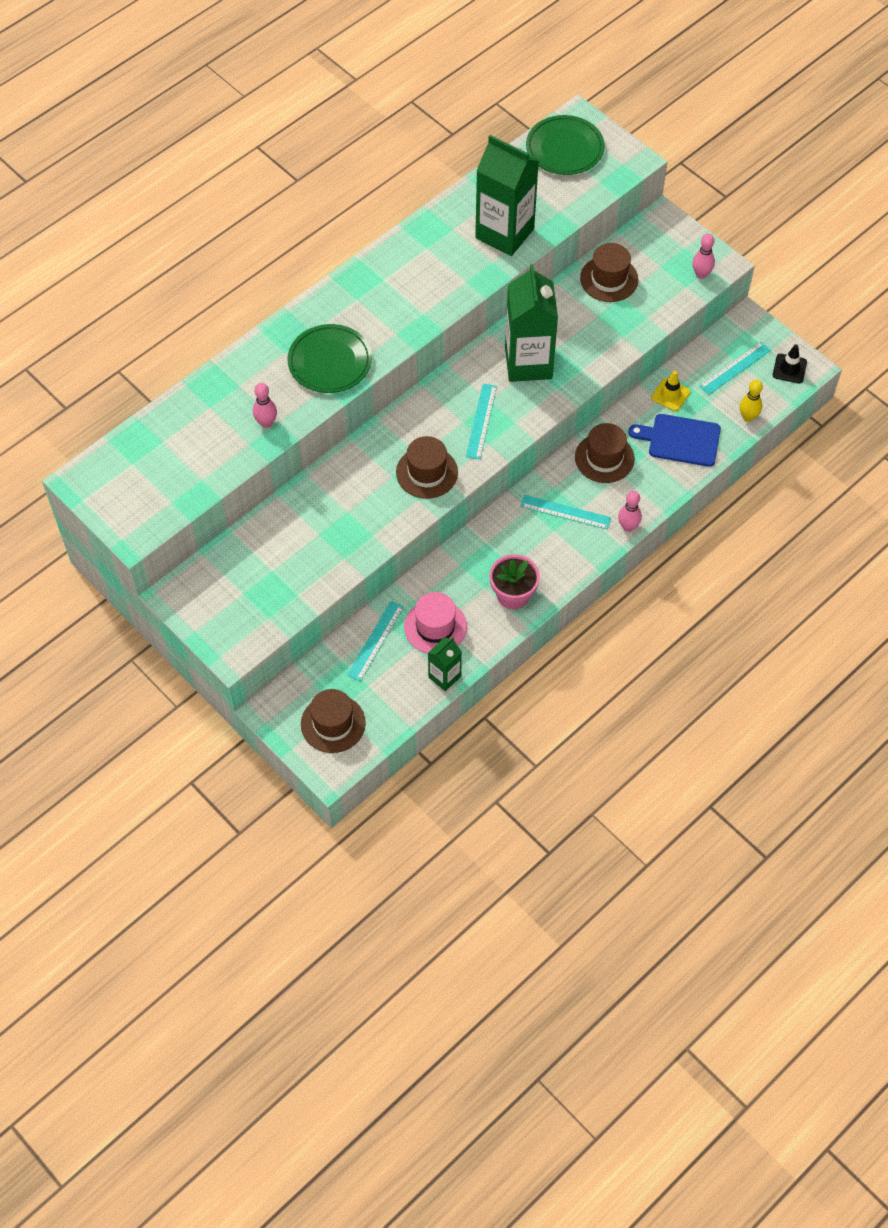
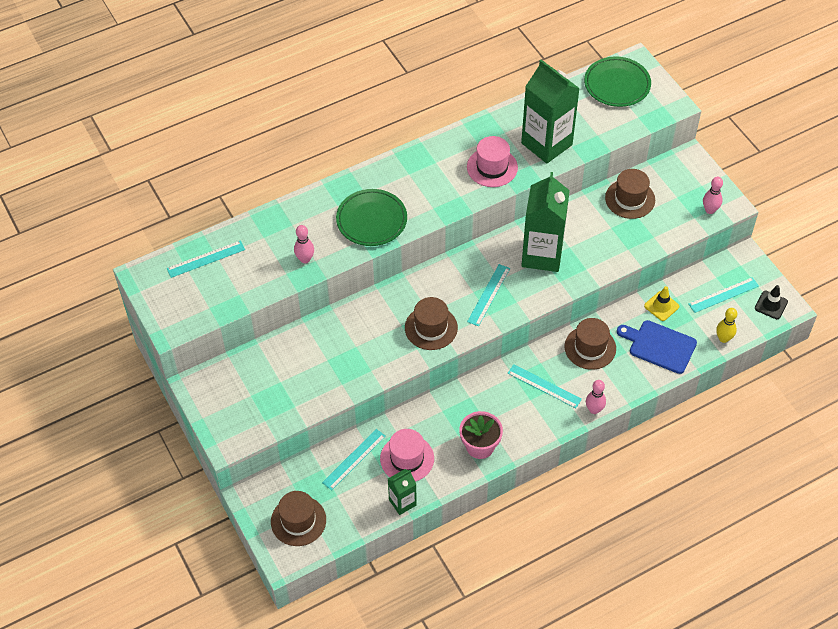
camera: 15 degrees right, 5 degrees down
none -> turquoise ruler [167,240,245,278]
none -> pink hat [467,136,518,187]

